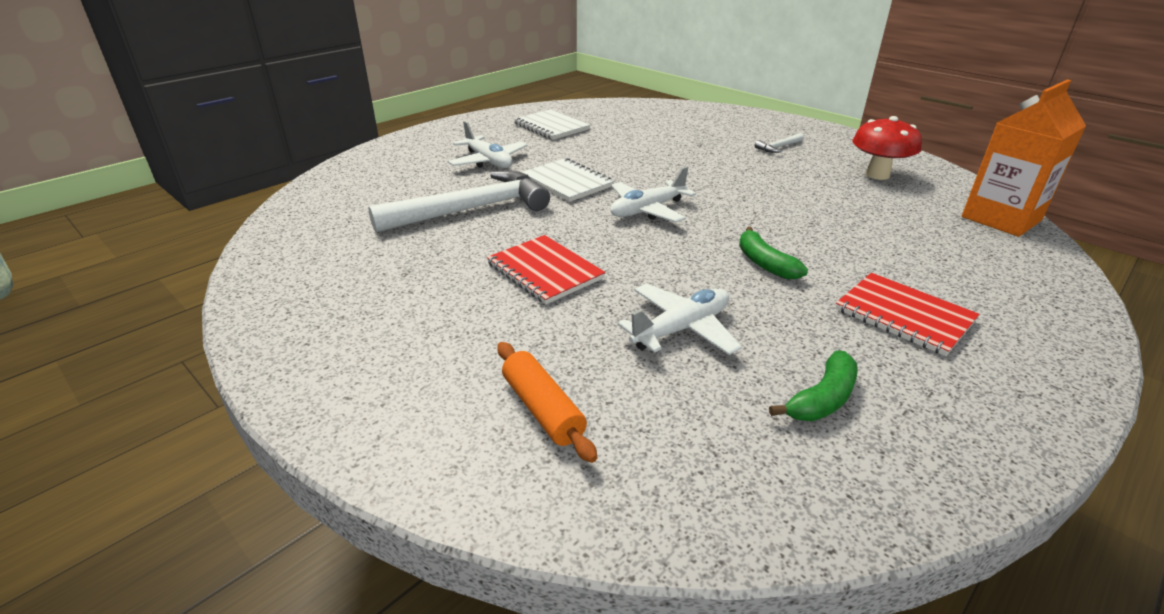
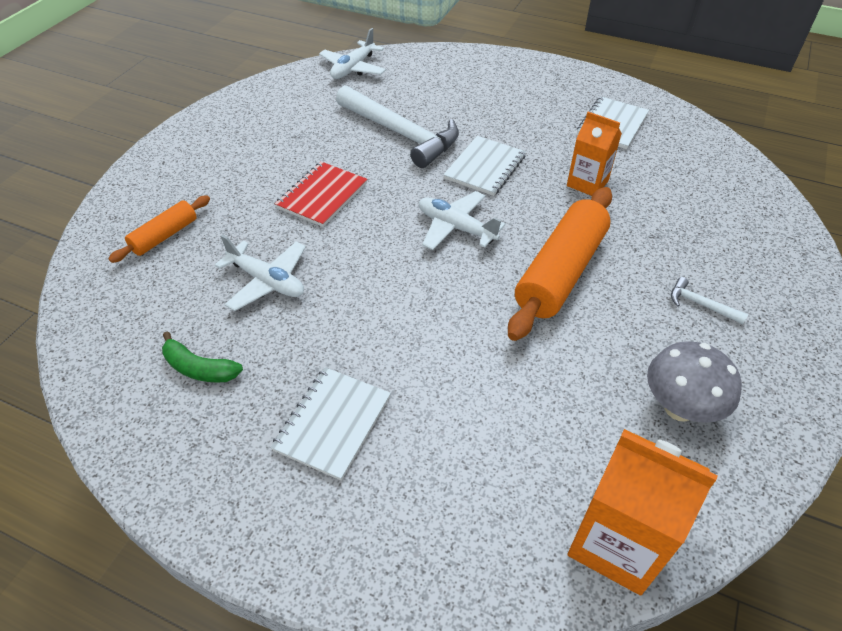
camera: 70 degrees right, 15 degrees up
white plane [448,121,527,168] -> white plane moved to [319,28,386,79]
green banana [739,227,808,279] -> none
red notebook [835,273,980,356] -> white notebook [270,367,391,481]
red mushroom [852,116,922,180] -> grey mushroom [647,341,742,423]
none -> orange rolling pin [508,187,612,341]
none -> orange carton [567,112,622,196]

